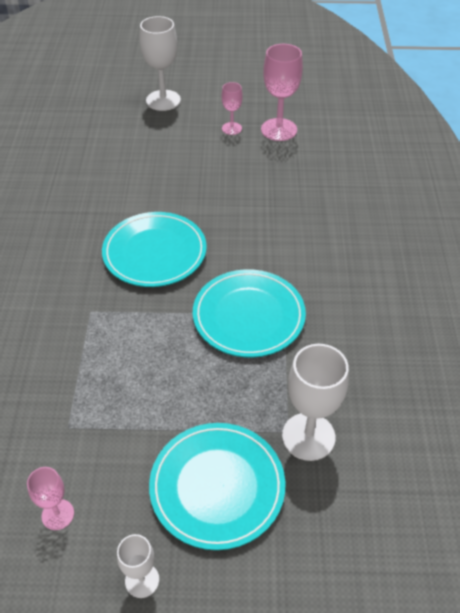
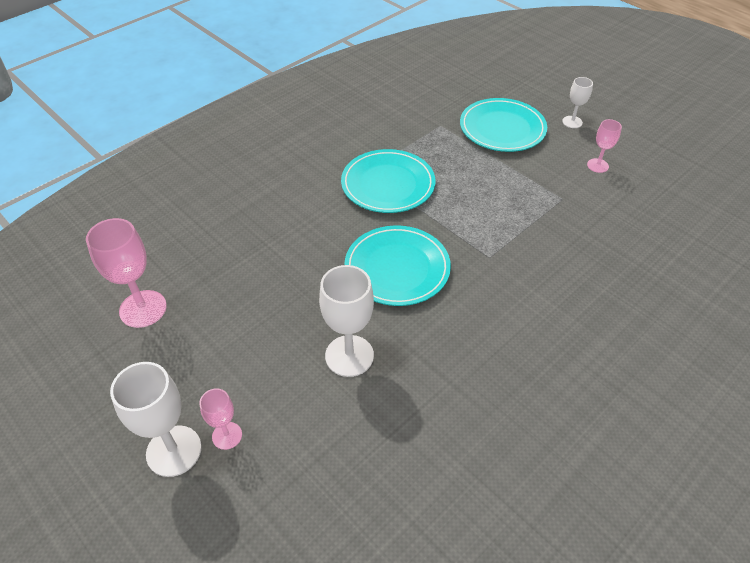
camera: 135 degrees left, 0 degrees up
pink goblet [222,82,243,135] -> pink goblet moved to [199,388,242,450]
white goblet [282,344,349,461] -> white goblet moved to [319,265,374,377]

